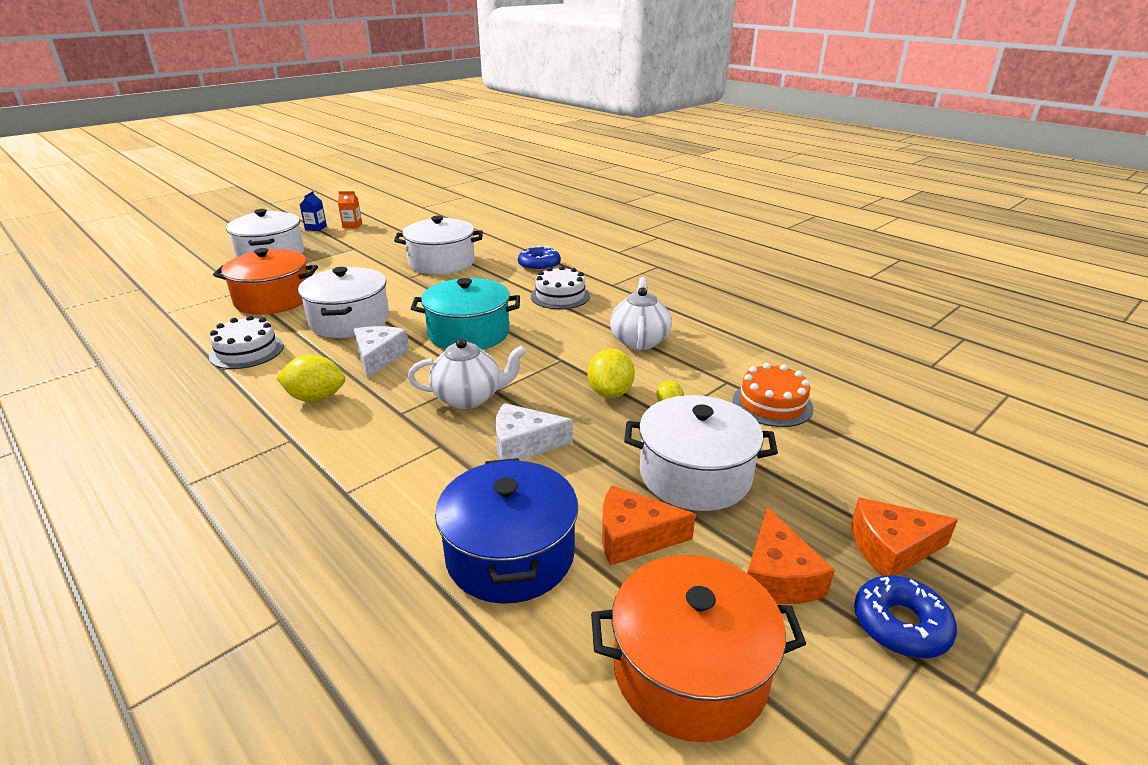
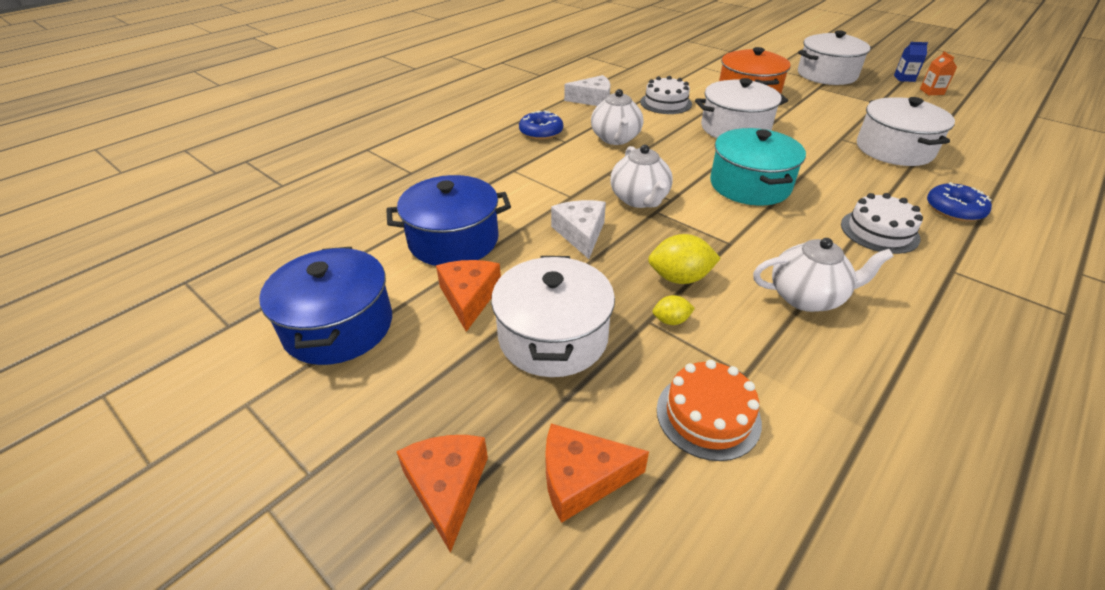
camera: 85 degrees right, 10 degrees up
yellow lemon [276,354,345,403] -> white teapot [591,89,643,145]
white cheese [354,326,409,379] -> white cheese moved to [564,75,611,106]
orange pot [591,555,806,742] -> blue pot [259,247,392,365]
orange cheese [747,507,835,604] -> orange cheese moved to [545,424,649,523]
blue donut [854,575,957,658] -> blue donut moved to [519,110,563,140]

